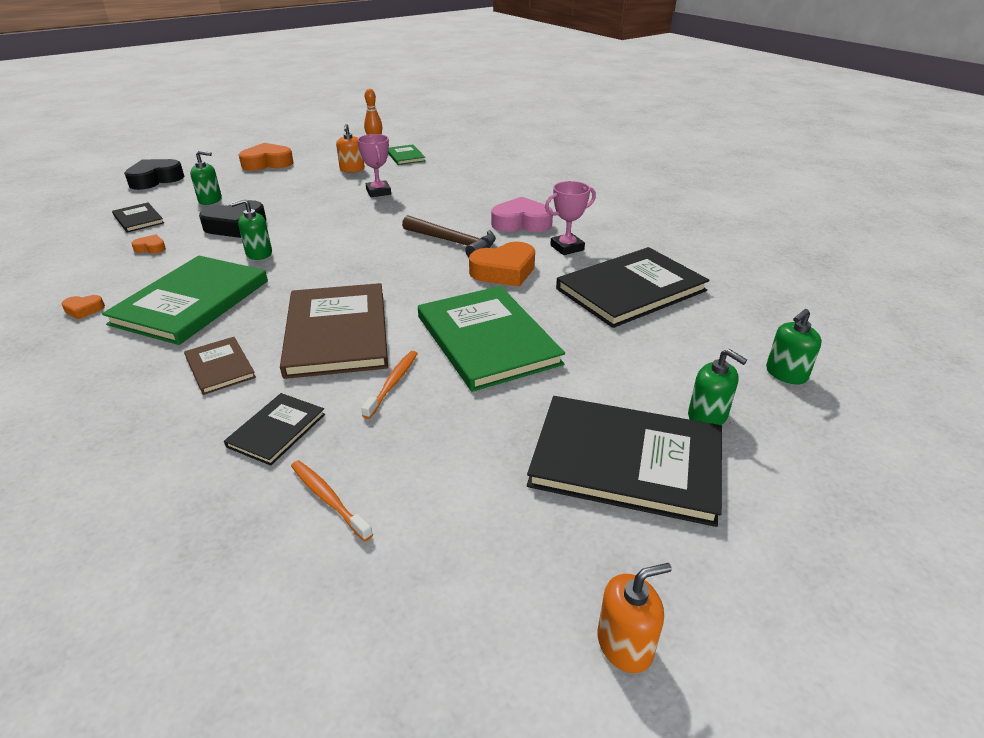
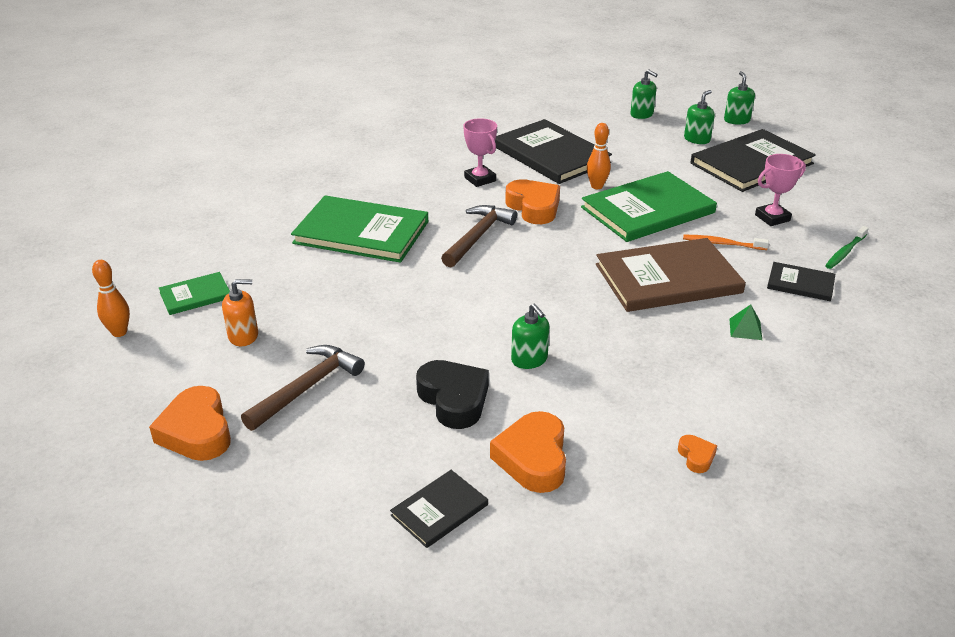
camera: 95 degrees left, 0 degrees up
green book [102,256,268,345] -> green book moved to [291,195,429,263]
black heart [124,159,184,190] -> none
orange heart [131,234,166,254] -> orange heart [490,411,566,493], size x2.07
brown book [184,337,256,395] -> green pyramid [729,304,762,340]
green soap dispenser [190,151,222,205] -> green soap dispenser moved to [724,71,755,125]
orange toothbrush [291,460,373,541] -> green toothbrush [825,226,869,269]
pink trophy [357,134,391,197] -> pink trophy moved to [755,154,806,226]
pink heart [491,197,553,232] -> none
black book [527,396,722,527] -> black book turned 45 degrees clockwise [691,129,816,192]
orange soap dispenser [597,563,672,673] -> none
none -> brown hammer [241,345,365,431]
none -> orange bowling pin [587,123,611,189]

